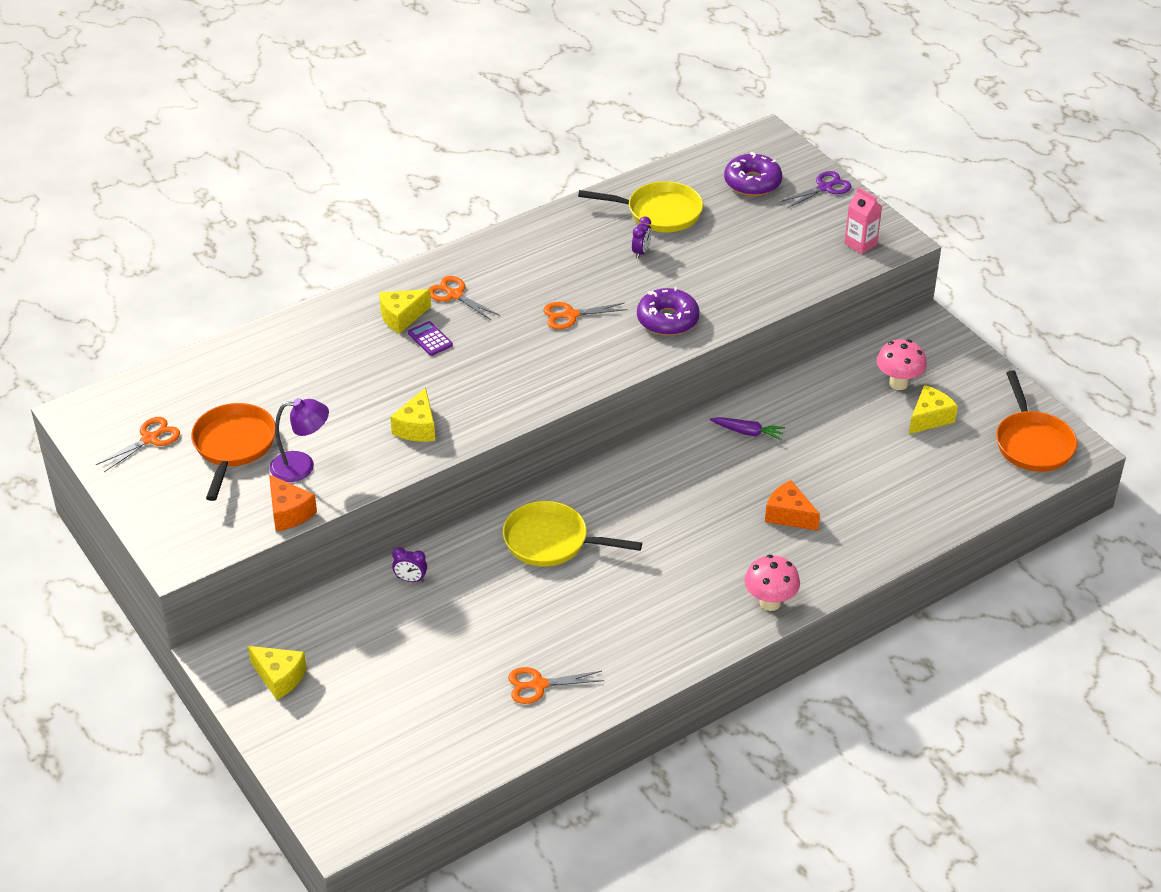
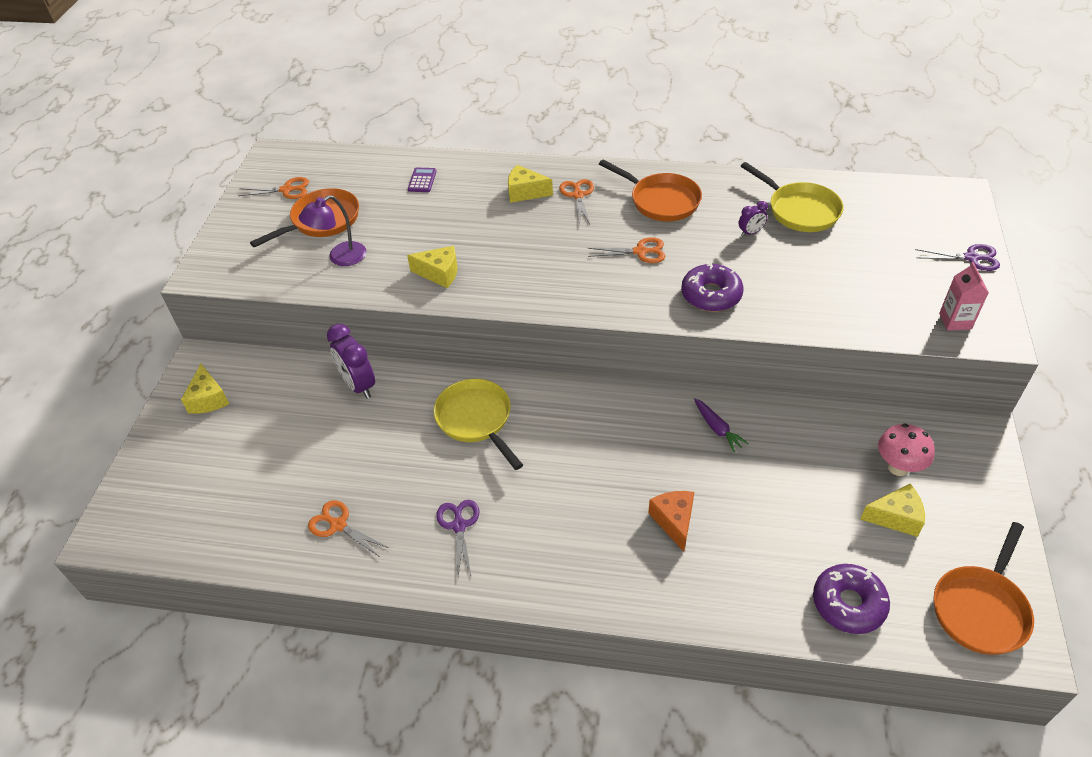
camera: 45 degrees right, 5 degrees up
orange cheese [269,474,317,531] -> none
purple lamp [270,398,329,482] -> purple lamp turned 105 degrees clockwise [299,195,366,266]
yellow cheese [390,387,435,442] -> yellow cheese turned 135 degrees counterclockwise [407,246,458,288]
purple clock [392,547,427,582] -> purple clock [327,324,375,399], size x1.93
purple calculator [408,321,453,356] -> purple calculator moved to [408,168,437,192]
orange scissors [543,302,628,329] -> orange scissors turned 150 degrees clockwise [588,237,665,263]
purple donut [724,152,782,196] -> purple donut moved to [813,564,890,634]
pink mushroom [744,555,800,611] -> none
none -> purple scissors [436,500,479,576]
none -> orange pan [599,159,702,221]

